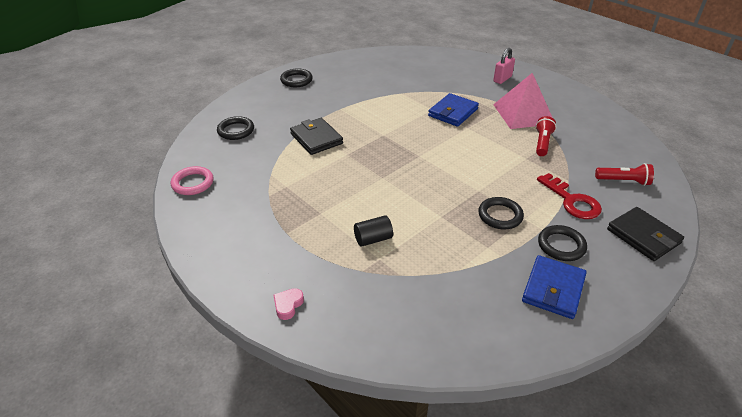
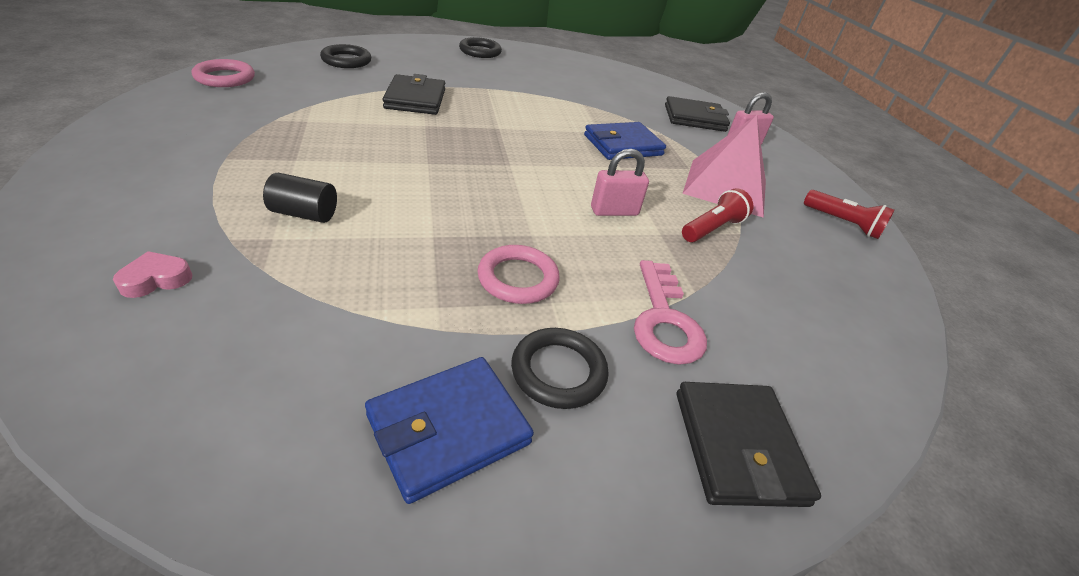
camera: 25 degrees right, 0 degrees up
pink heart [274,288,304,320] -> pink heart moved to [113,251,192,298]
black ring [478,197,524,229] -> pink ring [477,245,560,304]
red key [537,173,602,219] -> pink key [634,260,707,365]
red flashlight [595,163,654,186] -> red flashlight moved to [804,190,894,239]
none -> pink padlock [591,149,649,216]
none -> black wallet [665,96,730,132]

